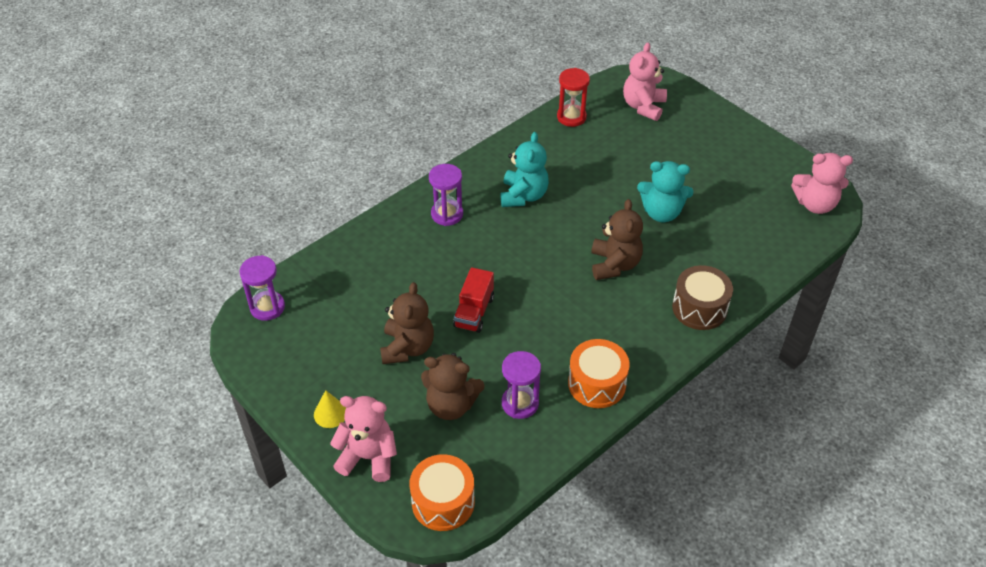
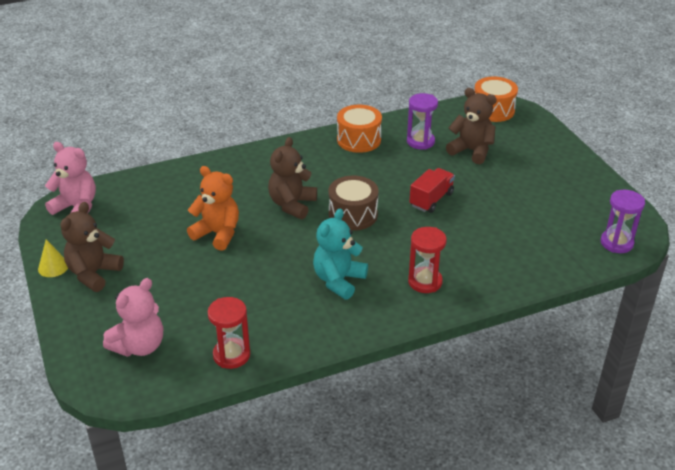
camera: 160 degrees left, 10 degrees down
yellow cone [314,390,346,428] -> yellow cone moved to [38,239,68,277]
pink teddy bear [330,396,397,482] -> none
brown teddy bear [380,282,434,364] -> brown teddy bear moved to [60,202,124,292]
purple hourglass [429,164,463,226] -> red hourglass [408,227,447,293]
turquoise teddy bear [637,161,693,222] -> orange teddy bear [187,166,239,251]
brown drum [672,265,733,330] -> brown drum moved to [328,176,379,231]

